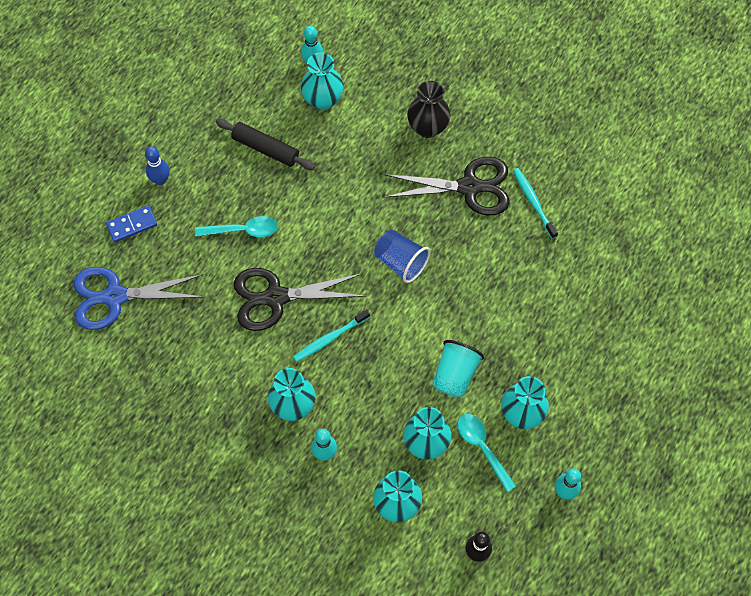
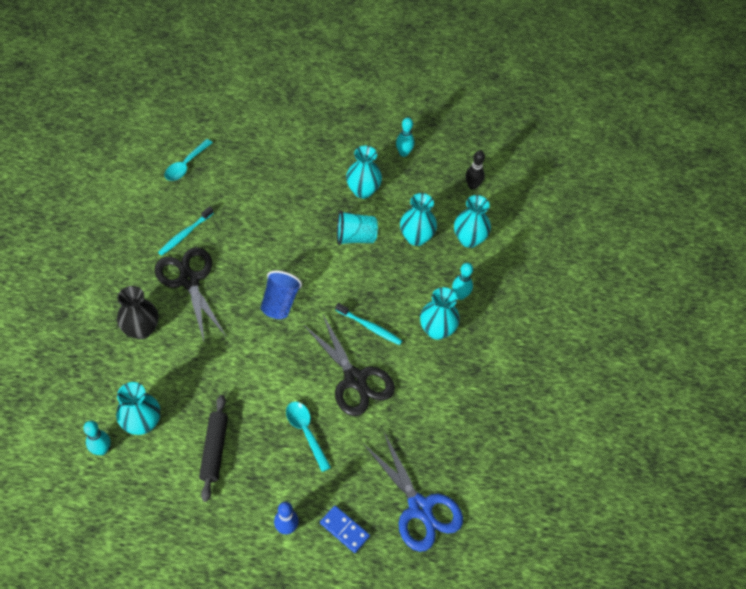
camera: 120 degrees left, 10 degrees down
turquoise spoon [457,414,516,492] -> turquoise spoon moved to [164,139,213,181]

